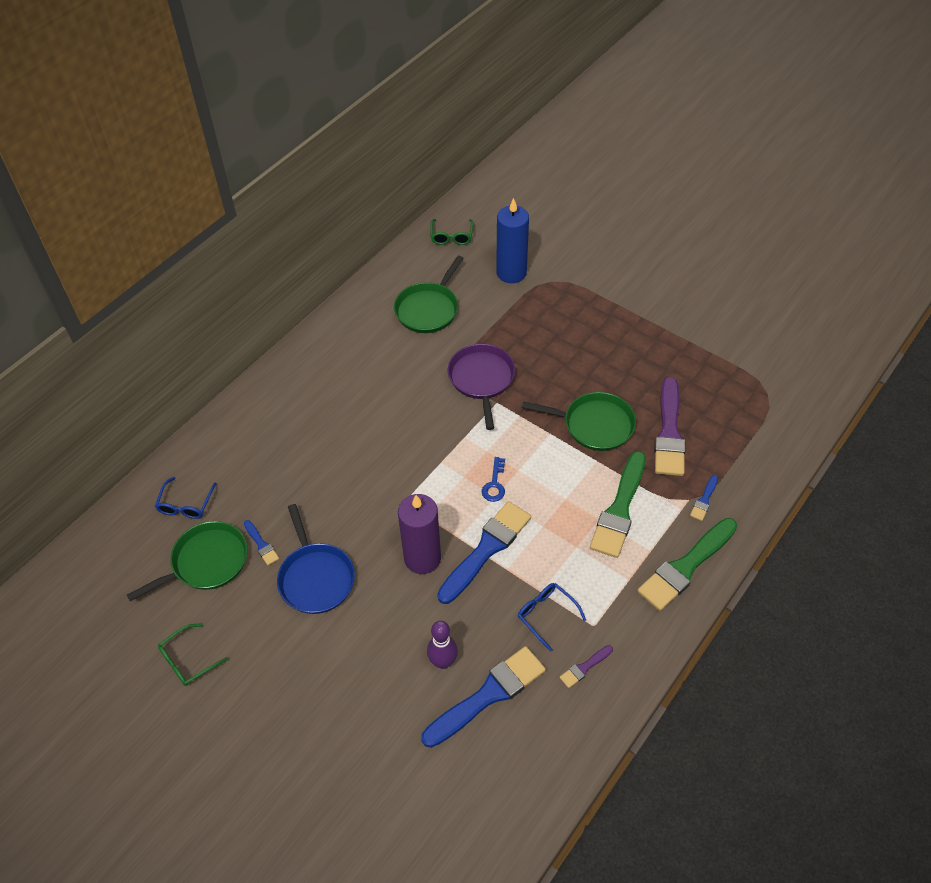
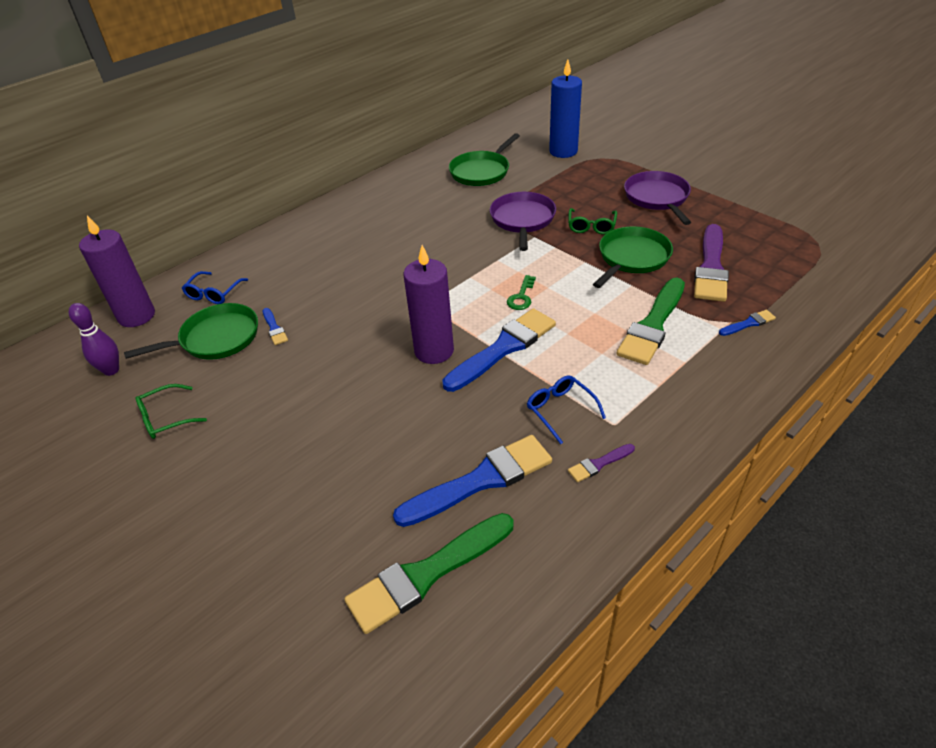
camera: 10 degrees right, 10 degrees down
blue pan [277,504,355,614] -> none
purple bowling pin [427,621,458,669] -> purple bowling pin moved to [69,303,119,376]
green glasses [430,219,473,245] -> green glasses moved to [568,208,617,234]
blue key [482,457,505,502] -> green key [507,275,536,310]
green pan [522,392,636,451] -> green pan turned 75 degrees counterclockwise [593,226,673,288]
green brush [637,518,737,611] -> green brush moved to [345,513,514,634]
blue brush [690,475,718,521] -> blue brush turned 150 degrees counterclockwise [719,310,776,336]
none -> purple candle [79,215,155,327]
none -> purple pan [624,171,691,225]

